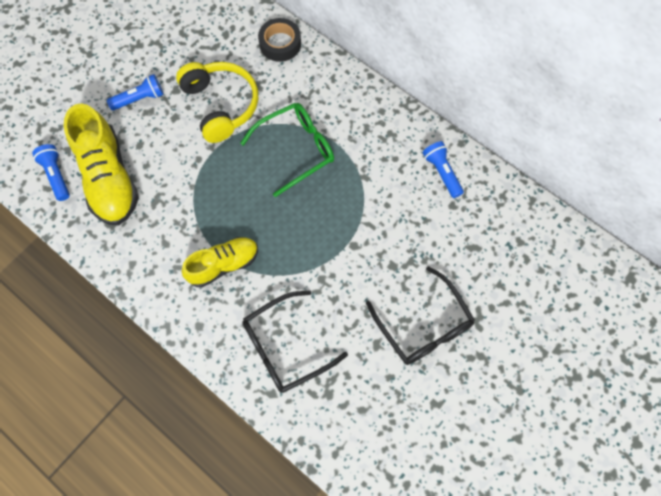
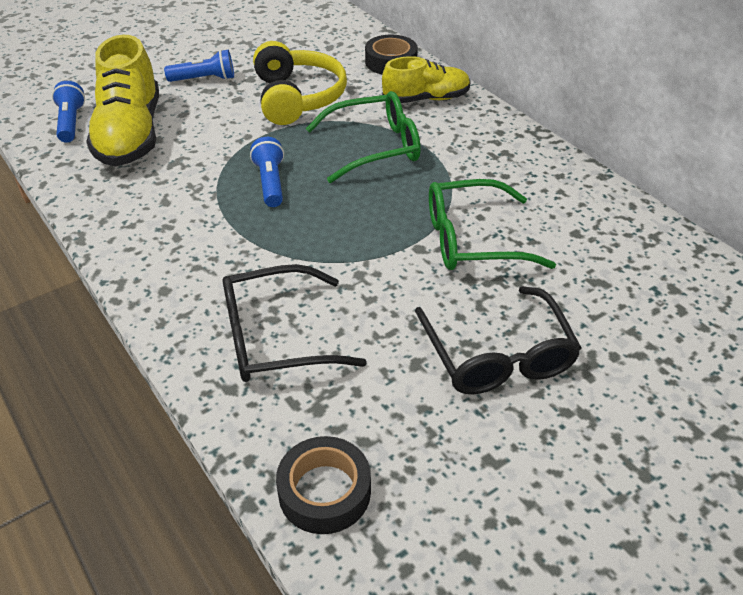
camera: 15 degrees right, 25 degrees down
yellow shoe [182,237,258,288] -> yellow shoe moved to [382,56,471,103]
blue flashlight [423,141,464,198] -> blue flashlight moved to [250,137,284,207]
none -> black tape [276,436,371,534]
none -> green glasses [429,179,556,270]

